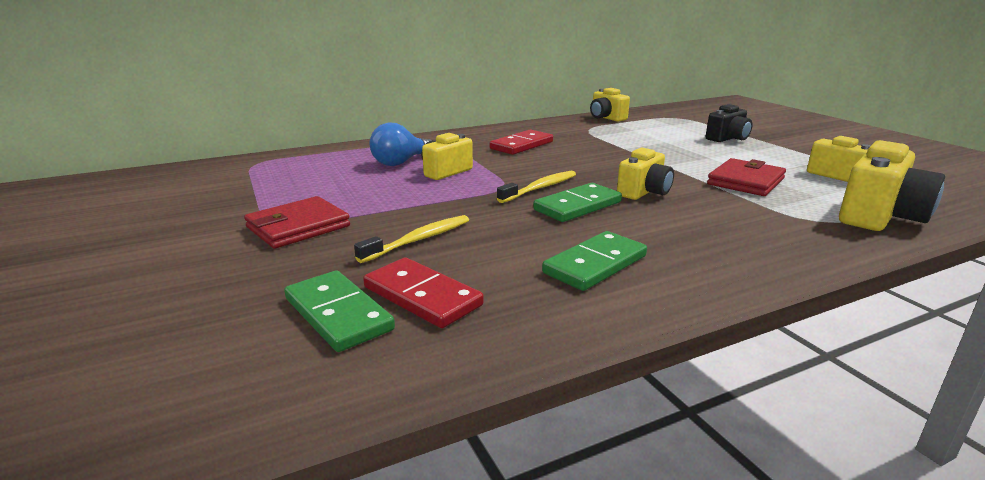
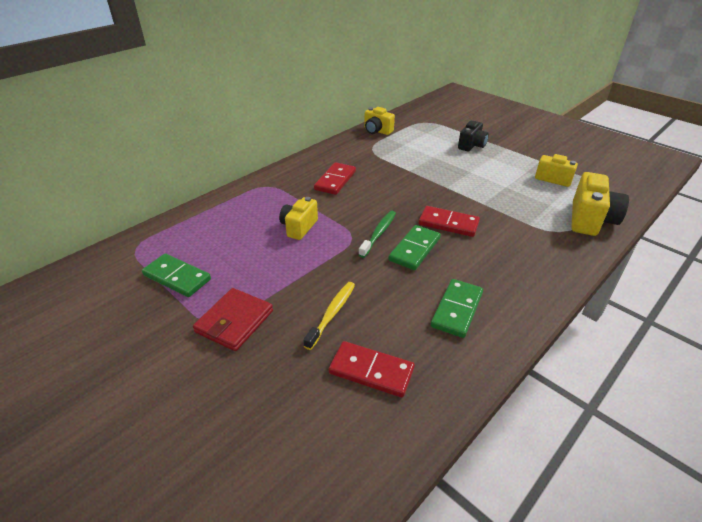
camera: 20 degrees left, 15 degrees up
green domino [284,271,395,352] -> green domino moved to [142,253,211,297]
blue light bulb [370,122,431,166] -> none
yellow toothbrush [497,171,576,203] -> green toothbrush [358,211,396,258]
yellow camera [617,148,674,200] -> red domino [419,206,480,237]
red wallet [707,158,786,196] -> none

